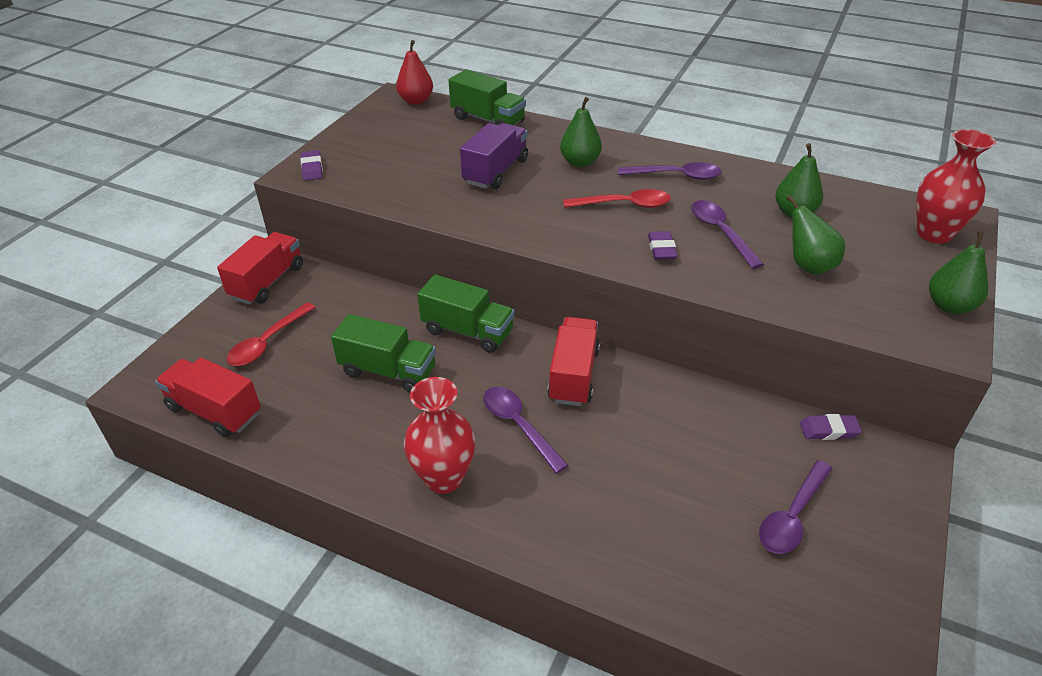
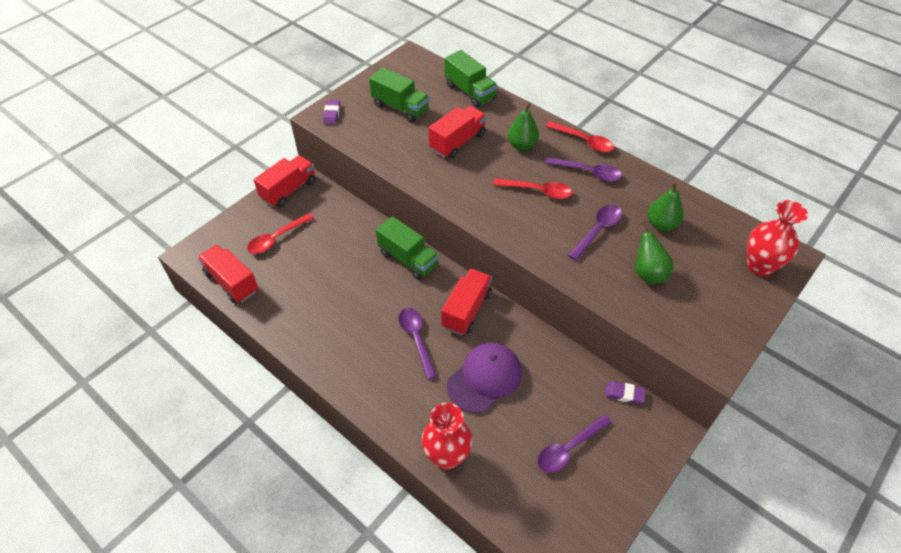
camera: 15 degrees right, 10 degrees up
green truck [331,314,436,392] -> green truck moved to [369,67,430,123]
red pear [396,40,433,105] -> none
red vase [404,377,475,494] -> red vase moved to [422,402,473,469]
purple truck [460,123,528,189] -> red truck [429,106,487,159]
purple eraser [648,231,678,260] -> none
purple spoon [691,200,764,269] -> purple spoon turned 45 degrees clockwise [568,205,622,261]
green pear [929,231,988,314] -> none
none -> purple cap [447,343,522,413]
none -> red spoon [545,121,614,152]

